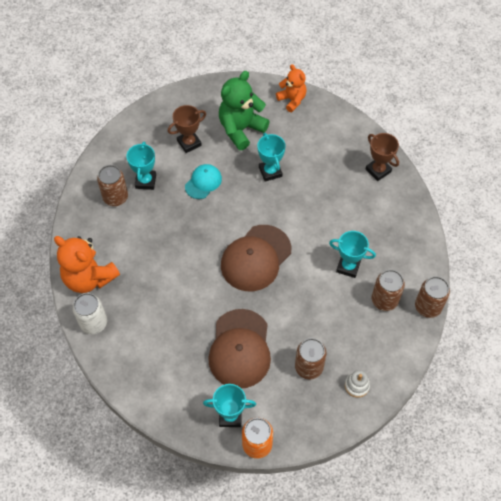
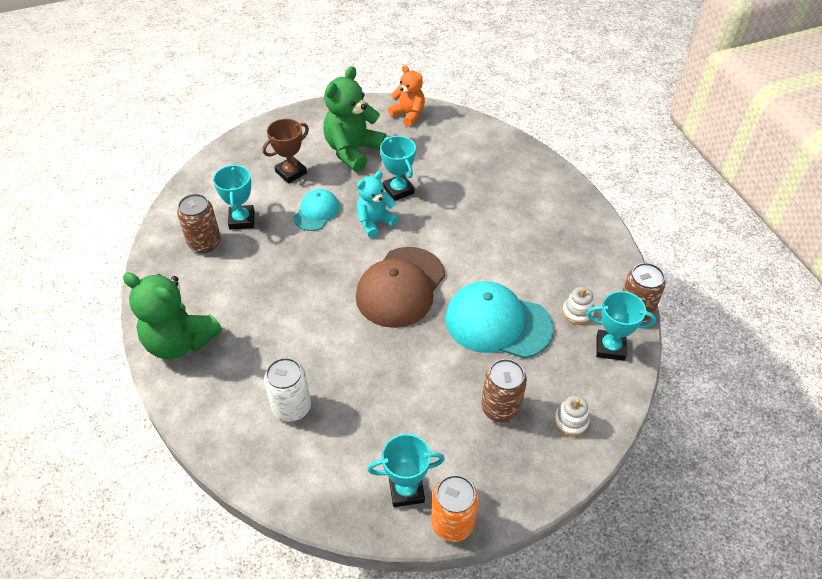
camera: 10 degrees left, 10 degrees down
orange teddy bear [54,236,120,293] -> green teddy bear [123,272,222,359]
white can [73,293,107,334] -> white can moved to [264,358,311,422]
brown cap [208,309,271,388] -> none
turquoise trophy [329,231,376,278] -> turquoise trophy moved to [587,291,656,361]
brown trophy [366,133,399,181] -> none
brown can [372,270,405,311] -> white stacking toy [562,287,595,325]
none -> turquoise teddy bear [356,171,399,238]
none -> turquoise cap [445,281,554,358]

